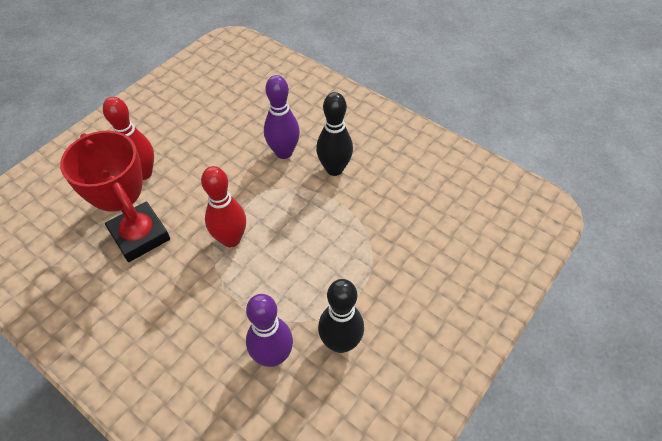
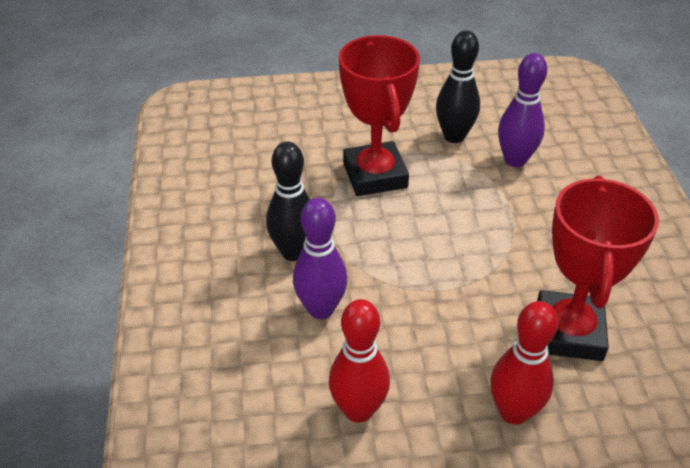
camera: 135 degrees left, 10 degrees down
red bowling pin [201,166,246,247] -> red bowling pin moved to [329,299,390,423]
none -> red trophy [339,35,420,196]

